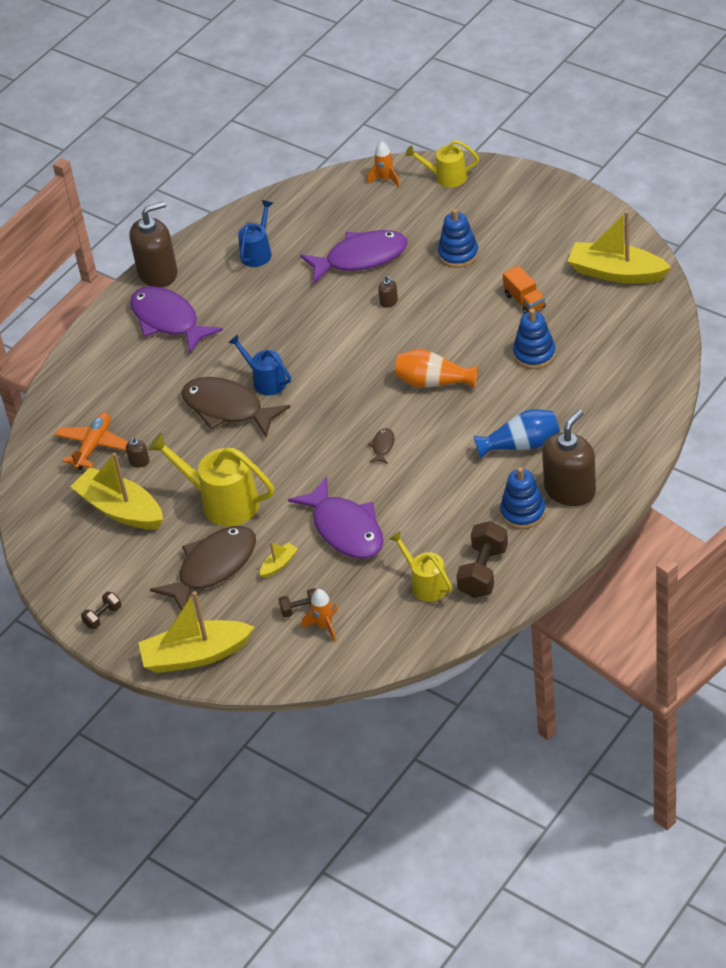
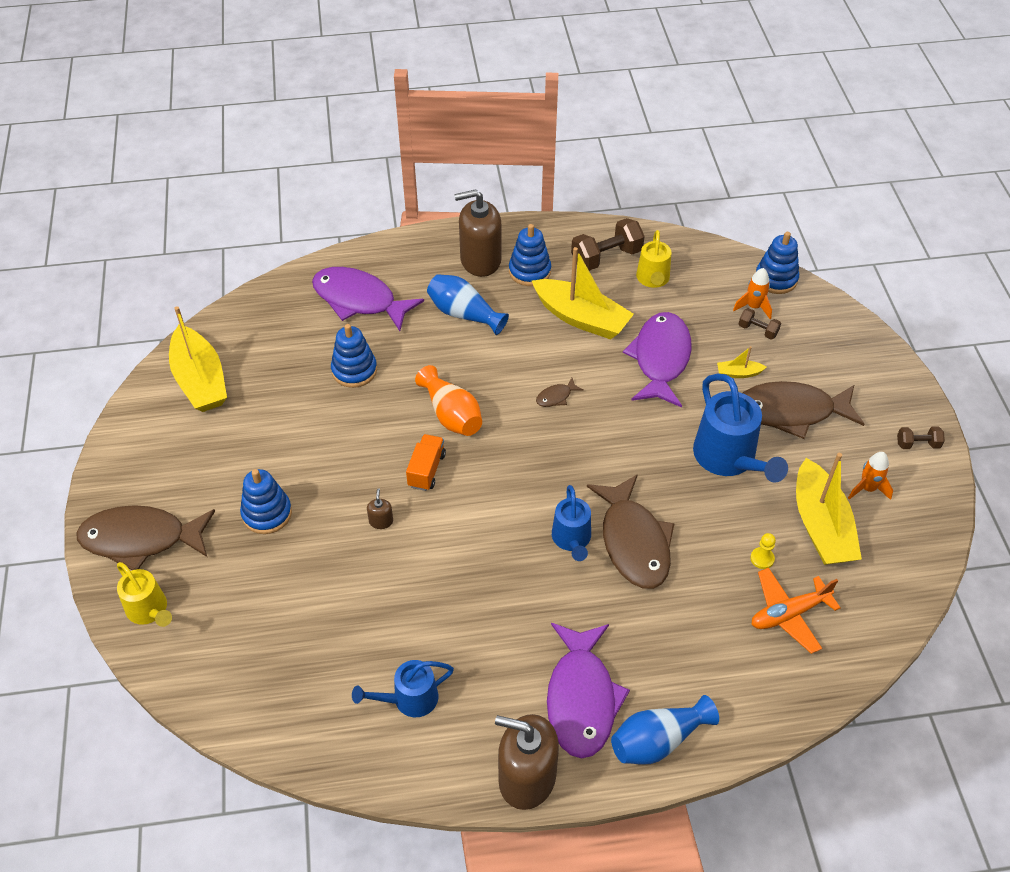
camera: 140 degrees left, 5 degrees up
brown soap dispenser [126,437,149,468] -> yellow pawn [750,533,776,569]
yellow boat [138,591,254,673] -> yellow boat moved to [532,247,634,340]
yellow watering can [148,433,274,526] -> blue watering can [693,374,788,483]
purple fish [300,230,407,284] -> purple fish moved to [312,267,424,331]
orange rocket [367,141,400,187] -> orange rocket moved to [848,452,893,500]
orange truck [503,266,546,314] -> orange truck moved to [406,434,446,491]
none -> brown fish [76,505,215,570]
none -> blue vase [611,695,719,764]
none -> blue stacking toy [756,232,799,294]

